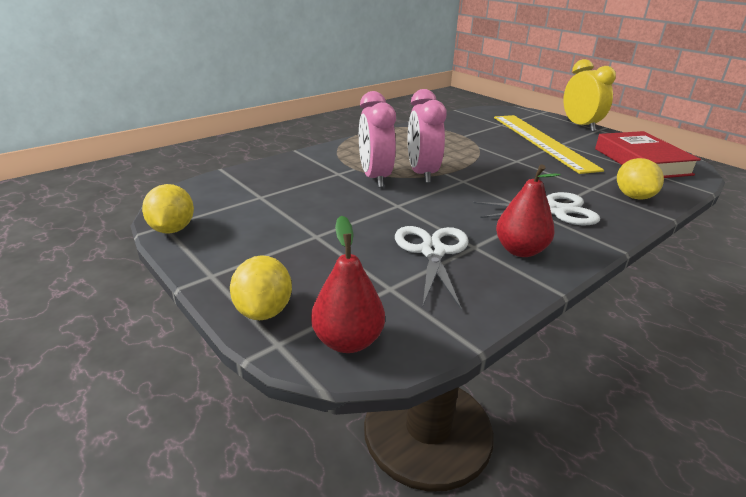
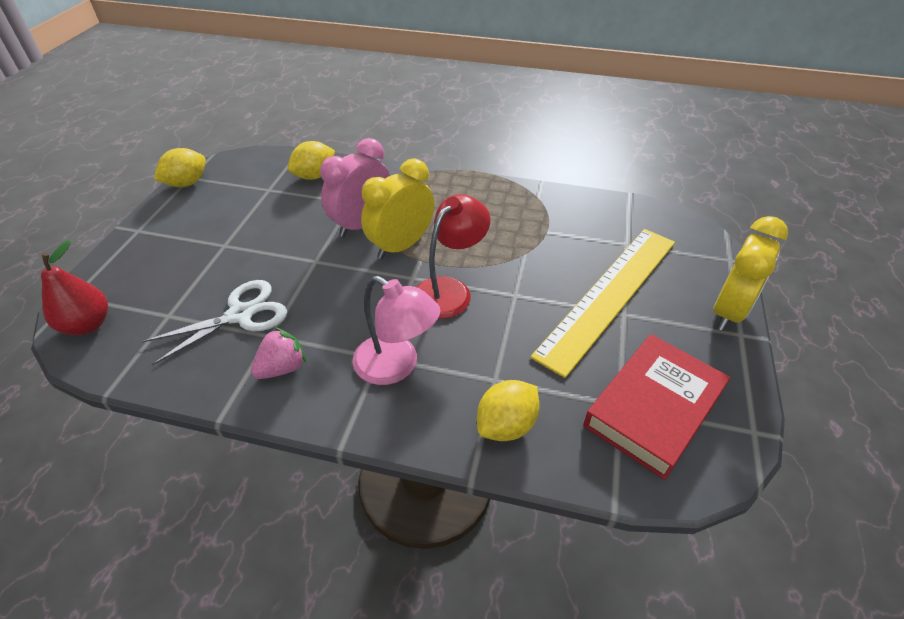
camera: 55 degrees right, 15 degrees up
yellow lemon [230,255,292,320] -> yellow lemon moved to [288,141,335,180]
pink clock [408,89,447,183] -> yellow clock [361,158,434,259]
white scissors [473,192,600,225] -> pink lamp [353,276,440,385]
red pear [496,165,561,257] -> pink strawberry [251,327,306,379]
none -> red lamp [417,194,490,319]

